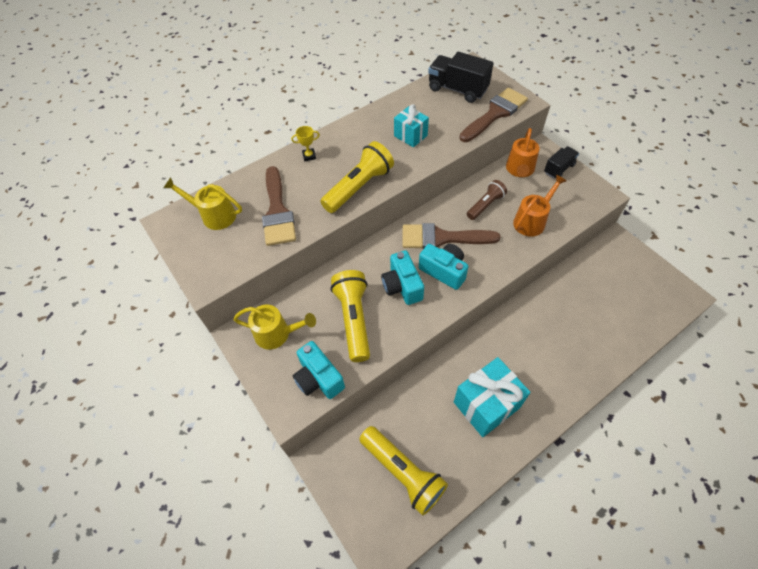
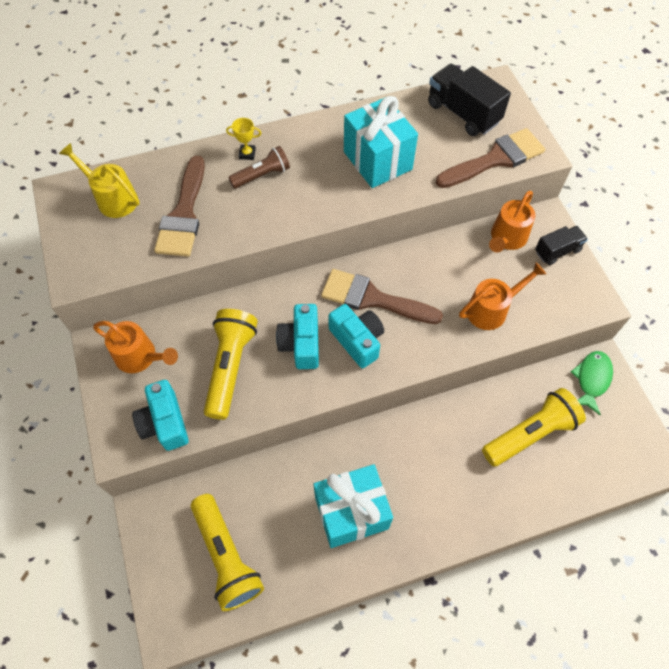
camera: 15 degrees right, 5 degrees up
yellow watering can [233,305,316,349] -> orange watering can [93,321,178,373]
yellow flashlight [320,141,394,213] -> yellow flashlight moved to [482,388,586,467]
turquoise gift [394,104,429,148] -> turquoise gift [344,96,418,188], size x1.69
brown flashlight [467,180,507,220] -> brown flashlight moved to [228,146,290,188]
none -> green fish [571,351,613,415]

